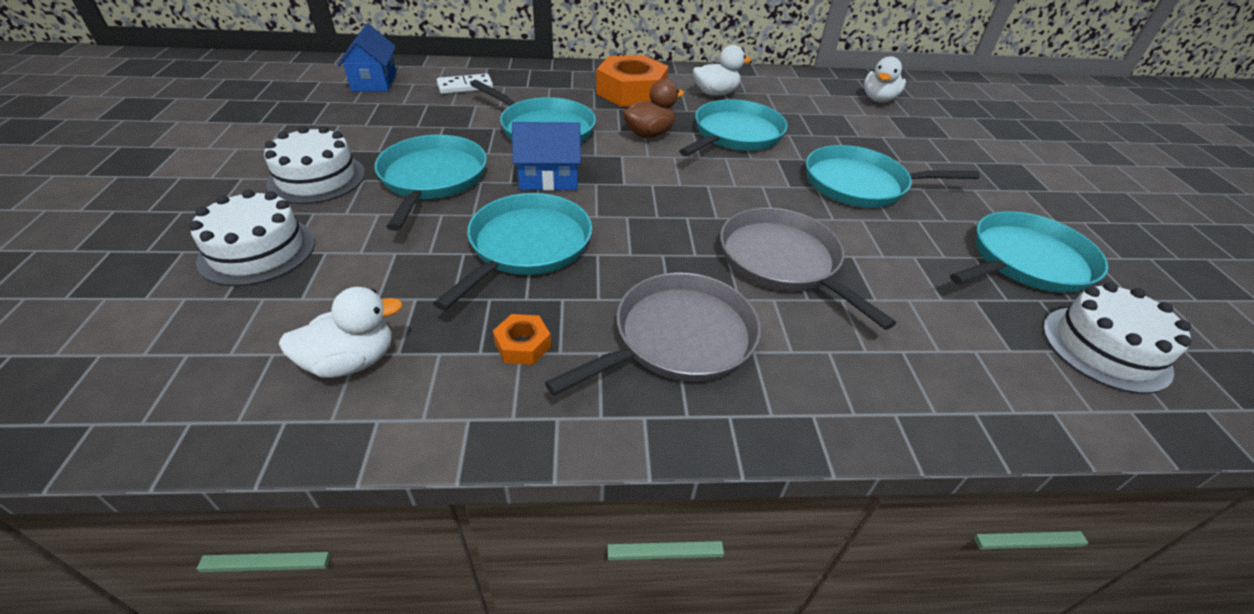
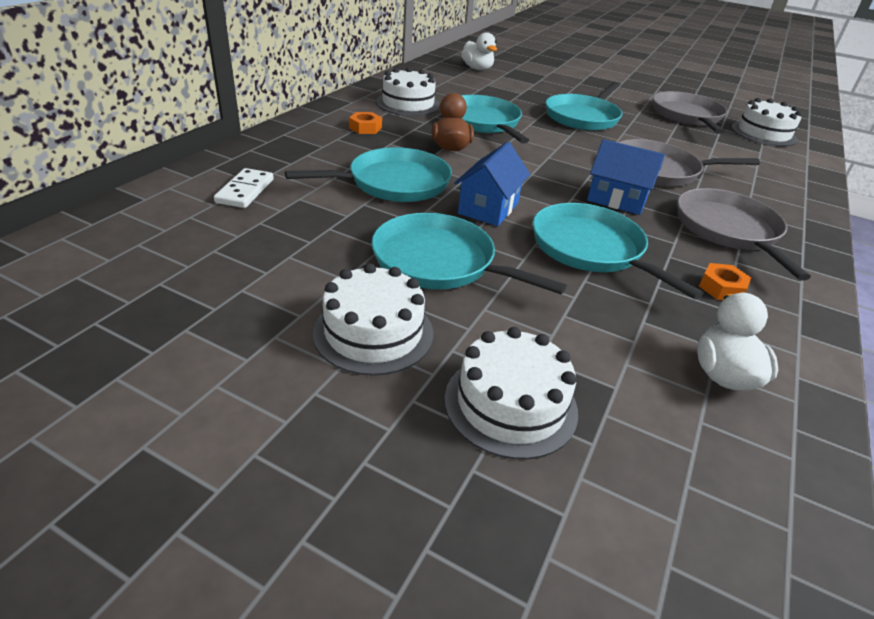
camera: 60 degrees left, 5 degrees down
blue house [338,24,396,92] -> blue house moved to [587,139,665,215]
orange nut [596,55,669,107] -> orange nut [349,112,382,134], size x0.44
white duck [693,45,751,96] -> white cake [376,67,440,116]
turquoise pan [950,211,1109,293] -> grey pan [653,91,727,134]

